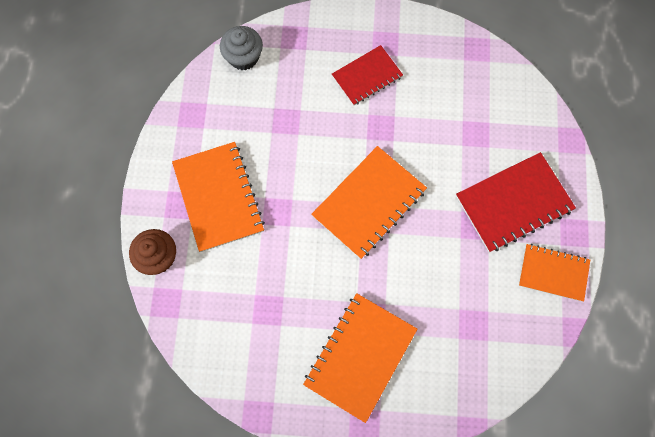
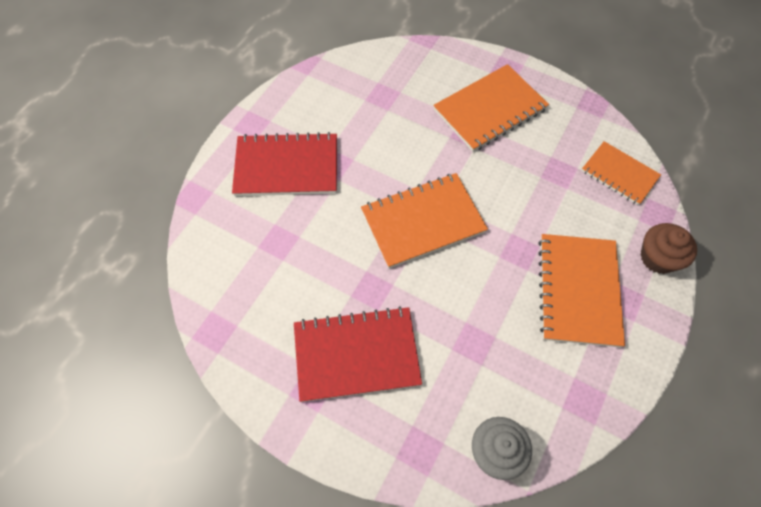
camera: 155 degrees left, 10 degrees down
red notebook [332,45,403,106] -> red notebook [294,306,422,402], size x1.57
orange notebook [519,244,590,301] -> orange notebook moved to [581,141,661,205]

